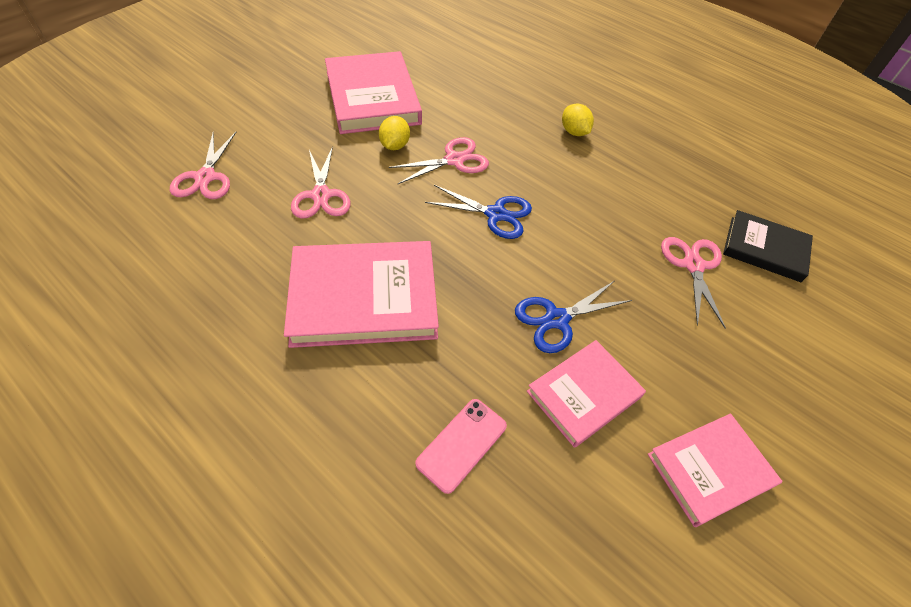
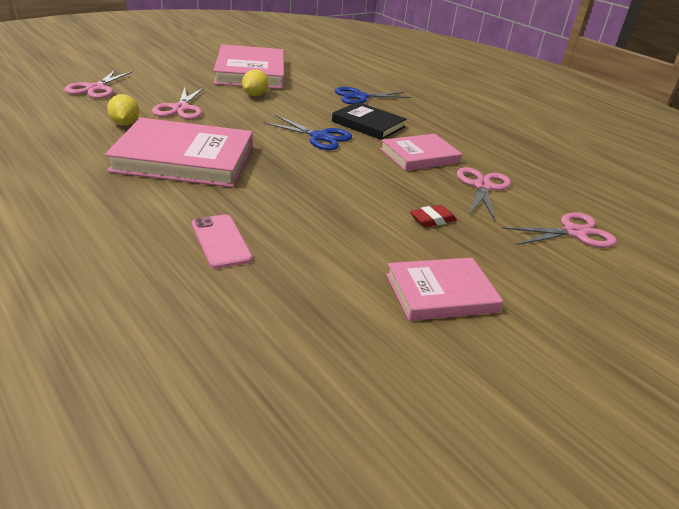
camera: 10 degrees right, 20 degrees down
pink scissors [389,137,489,184] -> pink scissors moved to [502,212,617,248]
pink phone [415,399,507,494] -> pink phone turned 75 degrees counterclockwise [192,215,253,269]
blue scissors [515,281,632,353] -> blue scissors moved to [334,87,411,104]
pink book [527,340,646,448] -> pink book moved to [380,134,462,171]
yellow lemon [562,103,594,136] -> yellow lemon moved to [107,94,139,126]
black book [723,210,813,282] -> black book moved to [332,102,406,140]
none -> red eraser [410,205,457,227]

